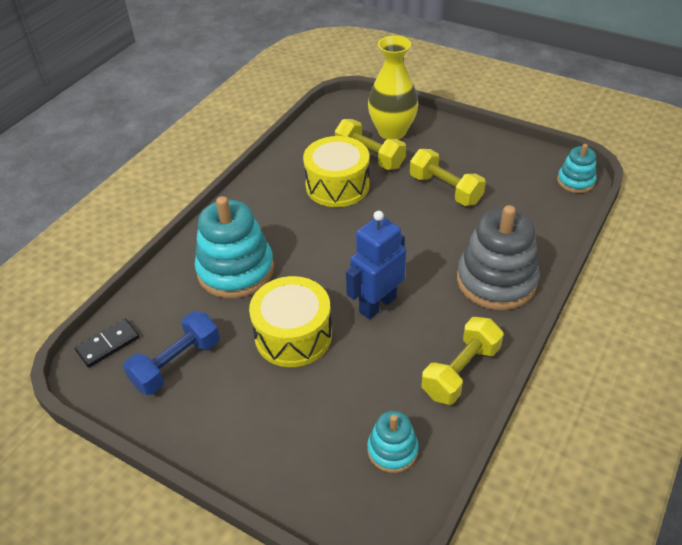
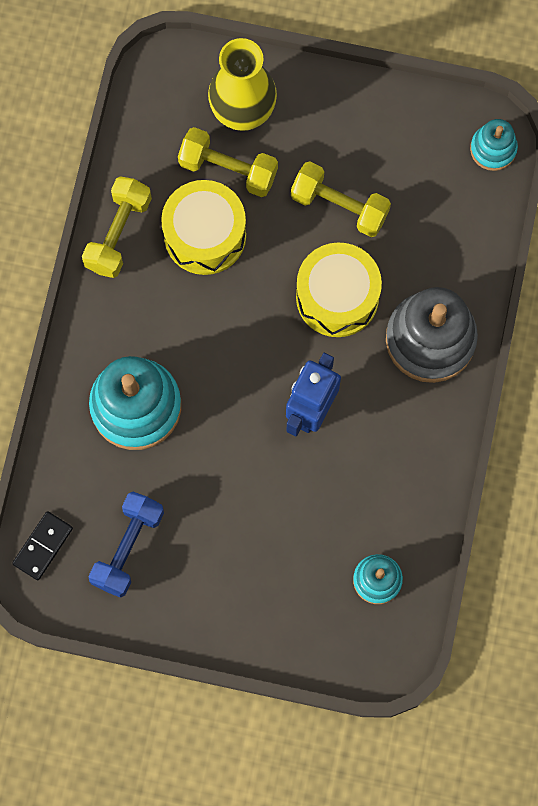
camera: 20 degrees left, 30 degrees up
yellow drum [249,276,332,367] -> yellow drum moved to [296,243,382,337]
yellow dumbbell [422,317,504,405] -> yellow dumbbell moved to [82,176,152,278]

